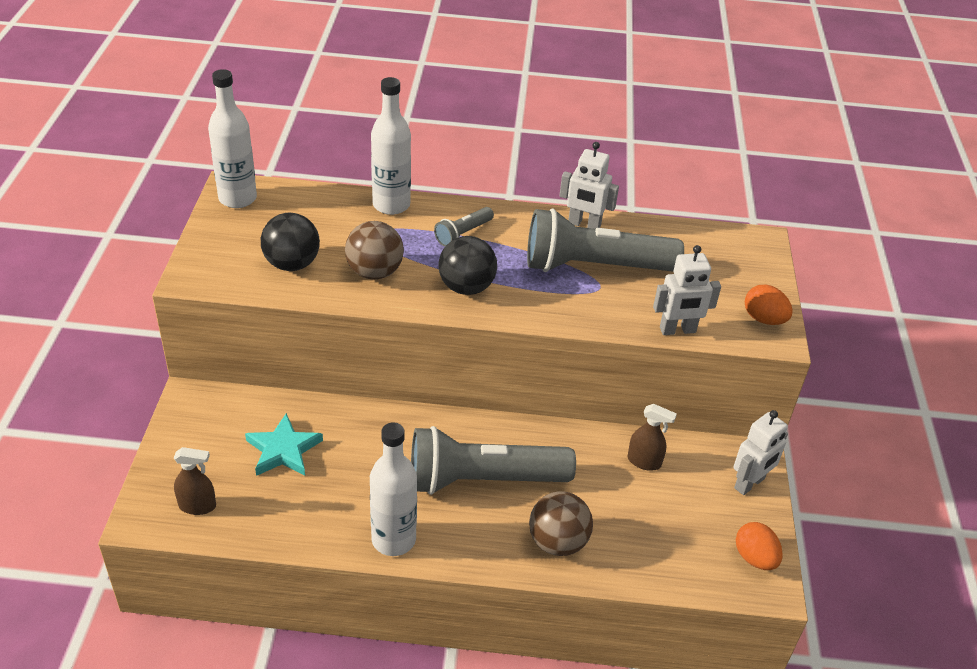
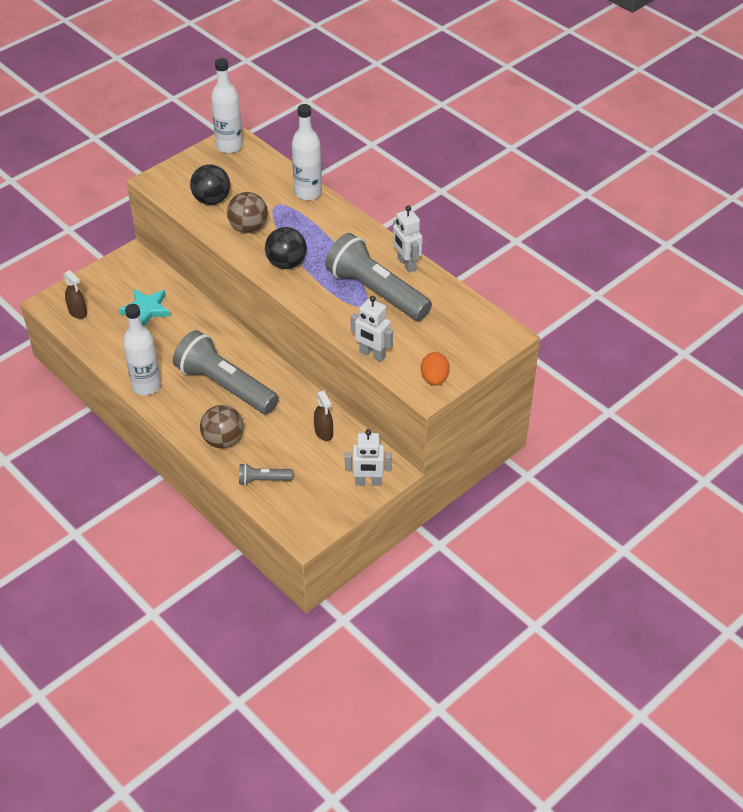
camera: 45 degrees right, 5 degrees up
grey flashlight [434,207,494,246] -> grey flashlight moved to [239,463,292,485]
orange egg [736,522,783,570] -> none

